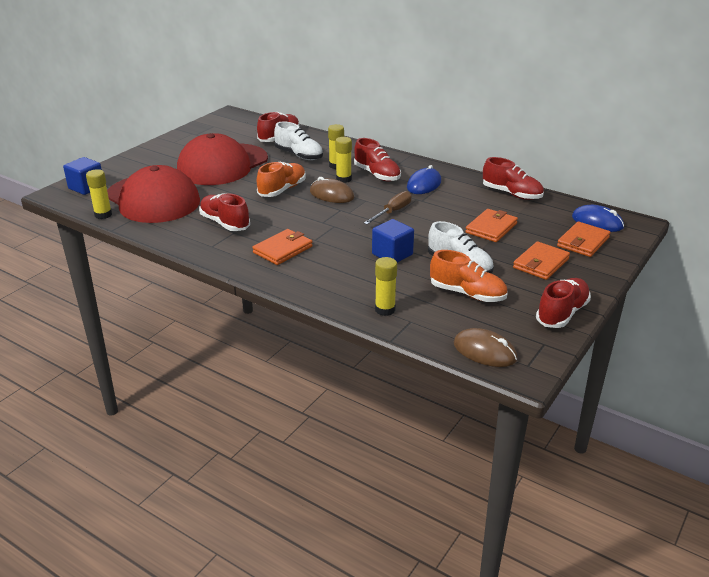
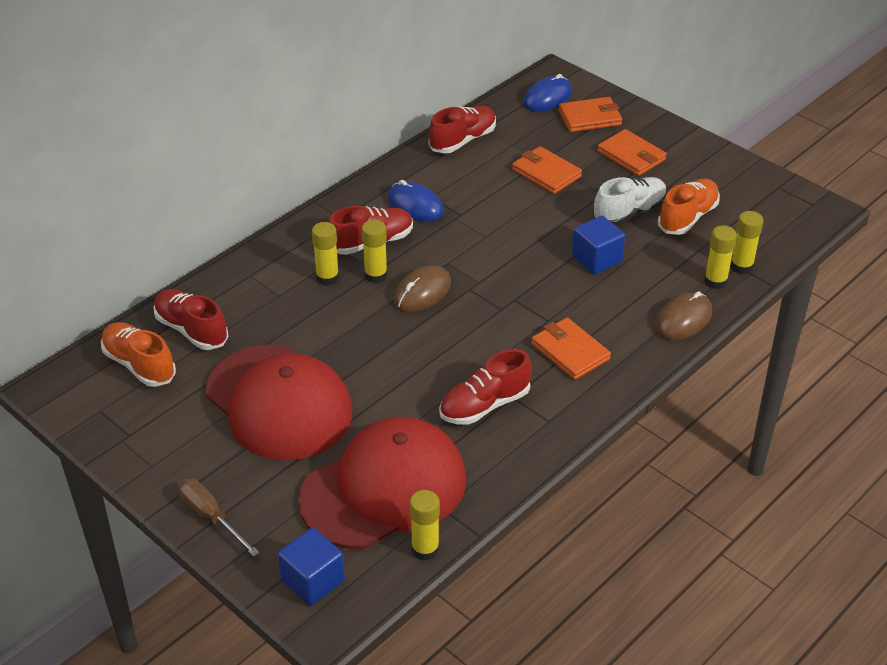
camera: 80 degrees left, 10 degrees up
orange shoe [257,162,306,197] -> orange shoe moved to [101,322,176,387]
white shoe [274,122,323,160] -> none
brown screwdriver [364,191,412,224] -> brown screwdriver moved to [179,479,260,557]
brown mouse [454,328,517,367] -> brown mouse moved to [655,291,712,340]
red shoe [536,278,591,328] -> none
orange wallet [557,221,611,257] -> orange wallet turned 60 degrees counterclockwise [558,97,622,132]
none -> yellow glue stick [730,211,763,274]

